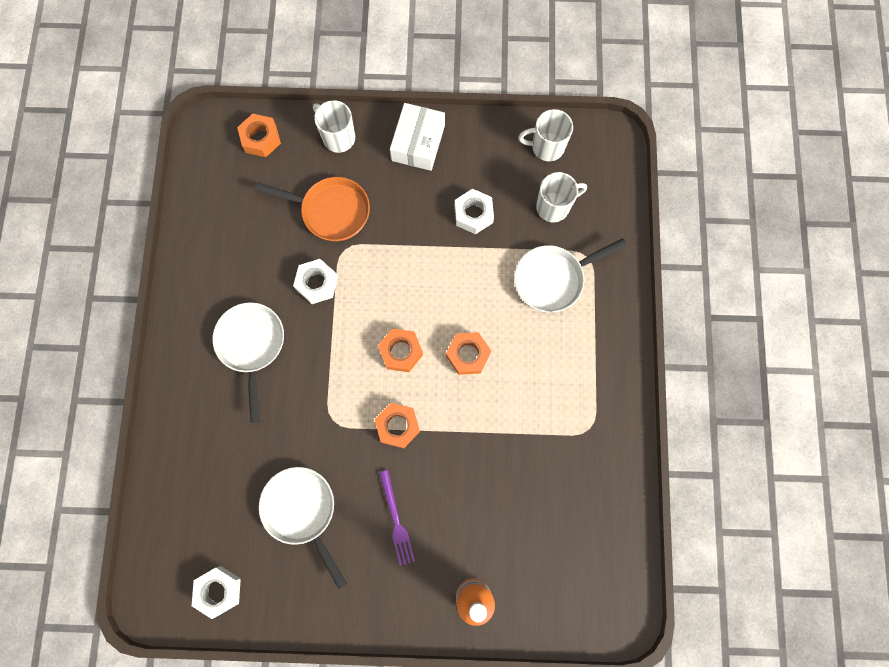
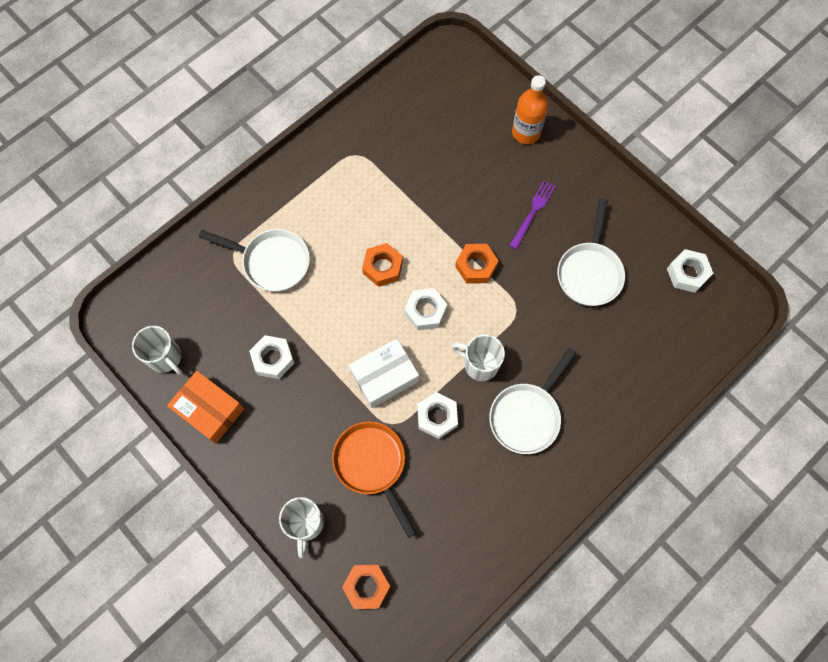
camera: 135 degrees left, 5 degrees down
orange nut [378,328,423,372] -> white nut [404,288,447,330]
white box [390,103,445,171] -> white box moved to [349,339,419,408]
white mug [536,172,587,222] -> white mug moved to [452,334,505,381]
none -> orange box [167,371,244,444]

